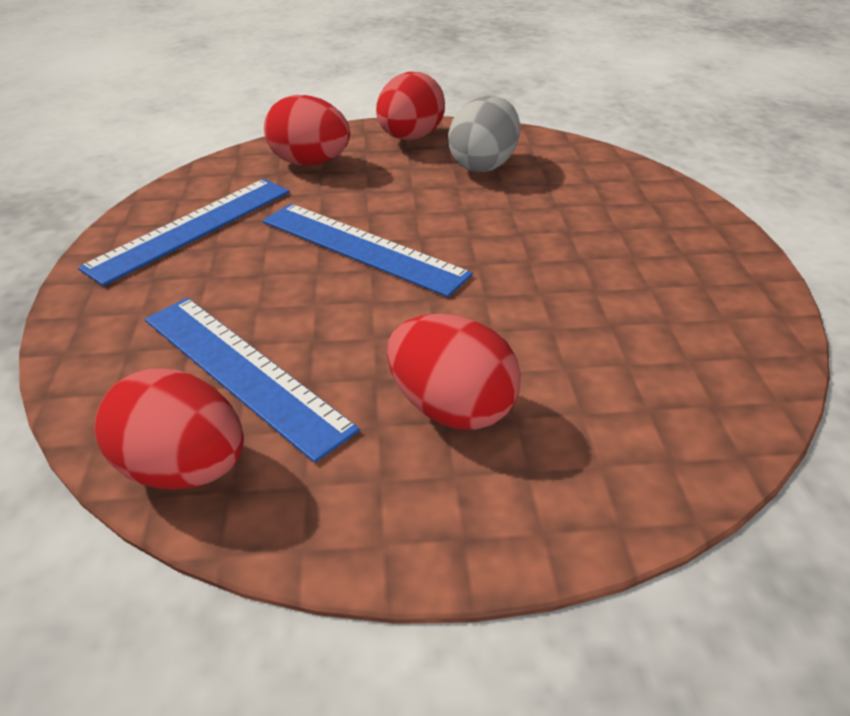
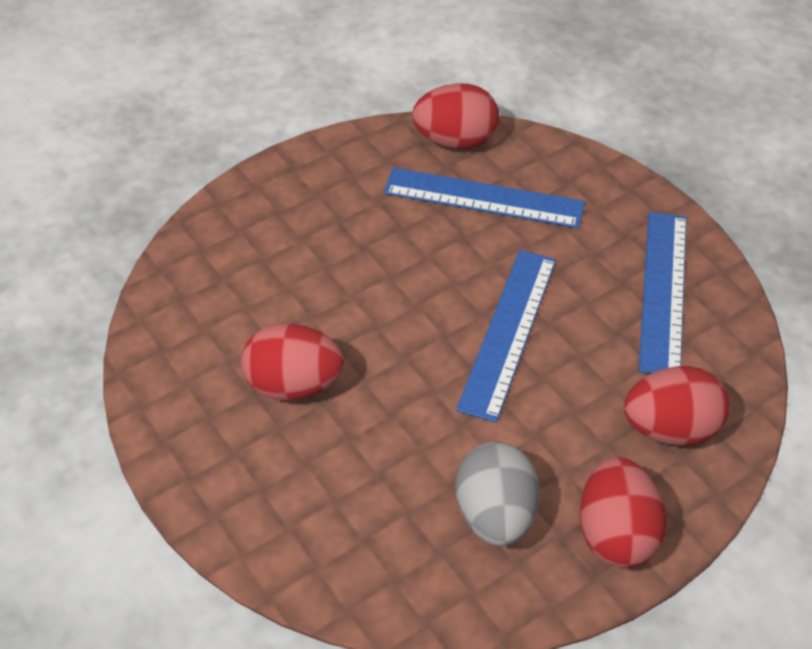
camera: 150 degrees right, 10 degrees up
blue ruler [263,204,473,297] -> blue ruler turned 75 degrees counterclockwise [456,250,556,423]
red egg [387,314,521,430] -> red egg moved to [241,323,344,400]

